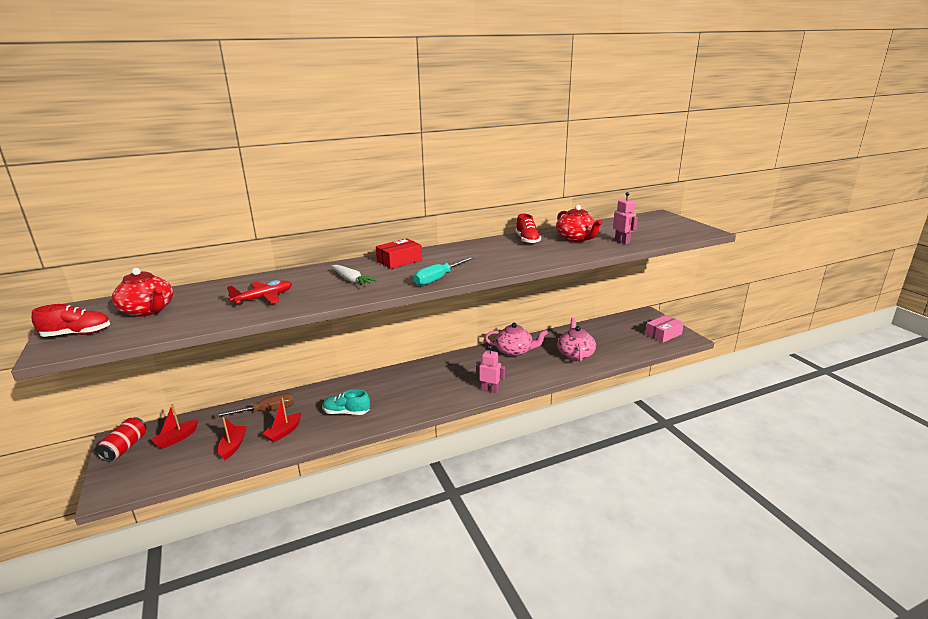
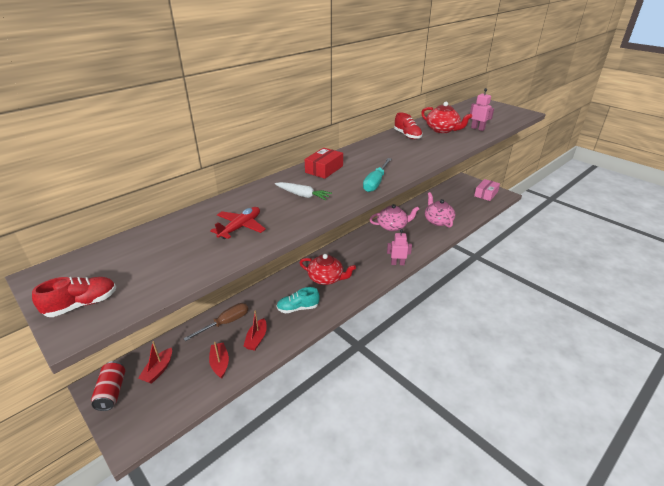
camera: 20 degrees left, 10 degrees up
red teapot [112,268,173,317] -> red teapot moved to [299,254,356,285]

